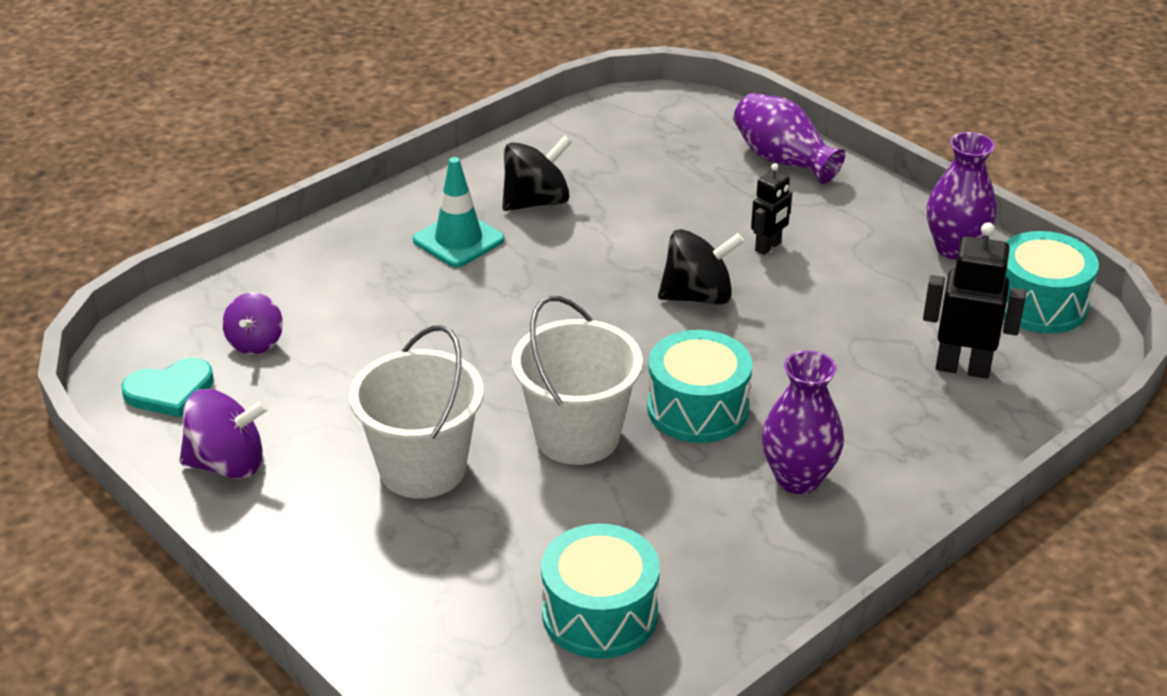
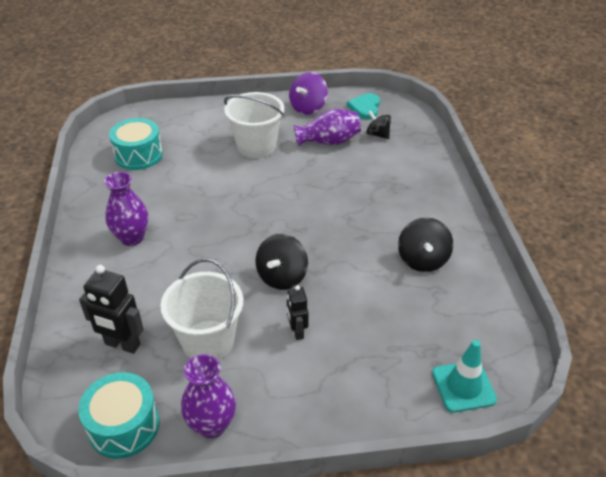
camera: 125 degrees right, 5 degrees up
purple spinning top [222,293,283,354] -> black spinning top [366,110,391,139]
turquoise traffic cone [413,157,504,267] -> turquoise traffic cone moved to [432,340,497,412]
white bucket [512,296,643,465] -> white bucket moved to [160,258,243,360]
turquoise drum [647,330,752,443] -> none
purple vase [733,93,845,184] -> purple vase moved to [294,109,361,147]
black robot [923,222,1026,379] -> black robot turned 60 degrees clockwise [79,265,144,354]

